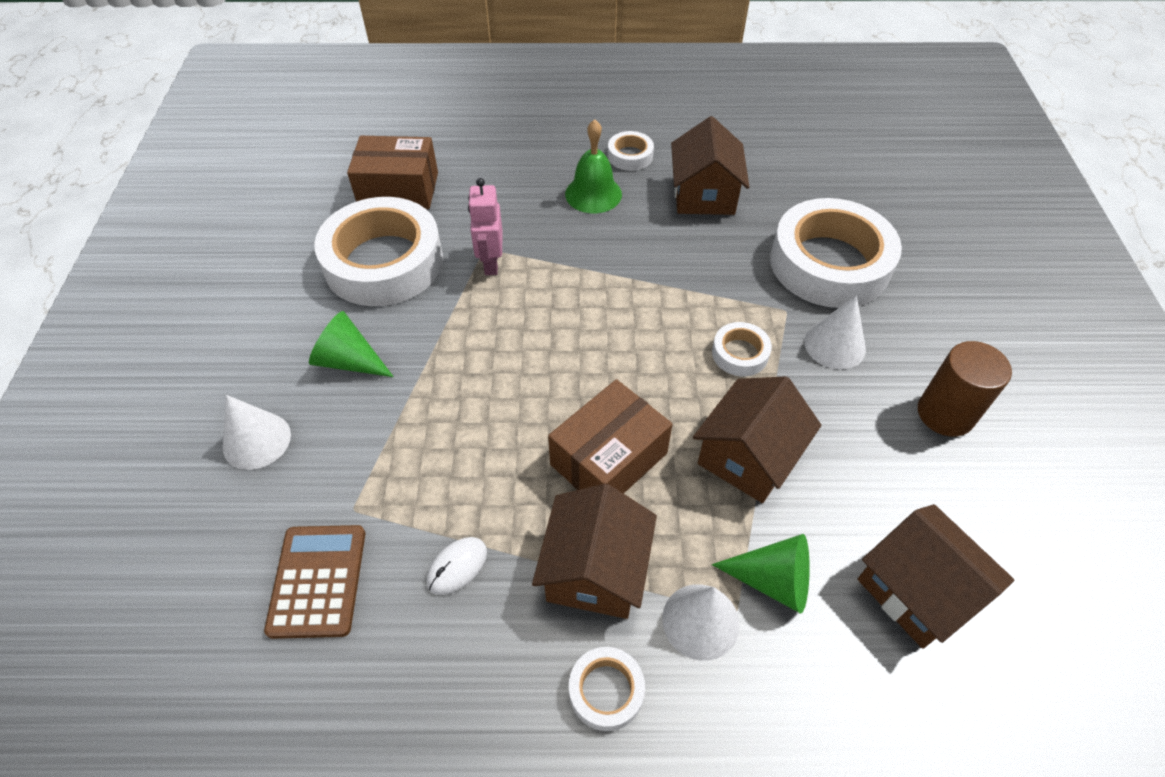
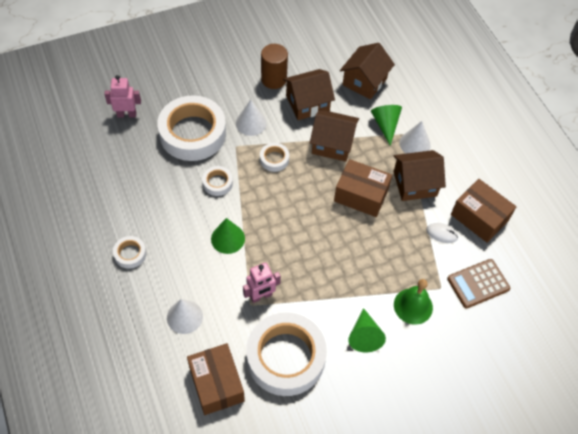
camera: 115 degrees left, 5 degrees up
white cone [223,395,291,470] -> white cone moved to [167,299,203,334]
green bell [565,119,622,213] -> green bell moved to [394,279,433,325]
white tape [569,647,645,731] -> white tape moved to [202,166,233,196]
brown house [671,116,749,215] -> brown house moved to [283,69,335,120]
none -> pink robot [104,75,141,117]
none -> green cone [211,218,245,254]
none -> brown box [451,179,516,243]

